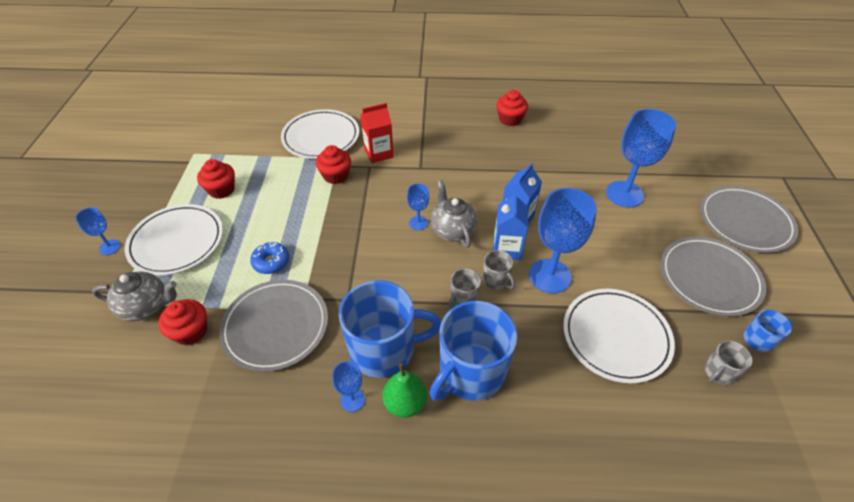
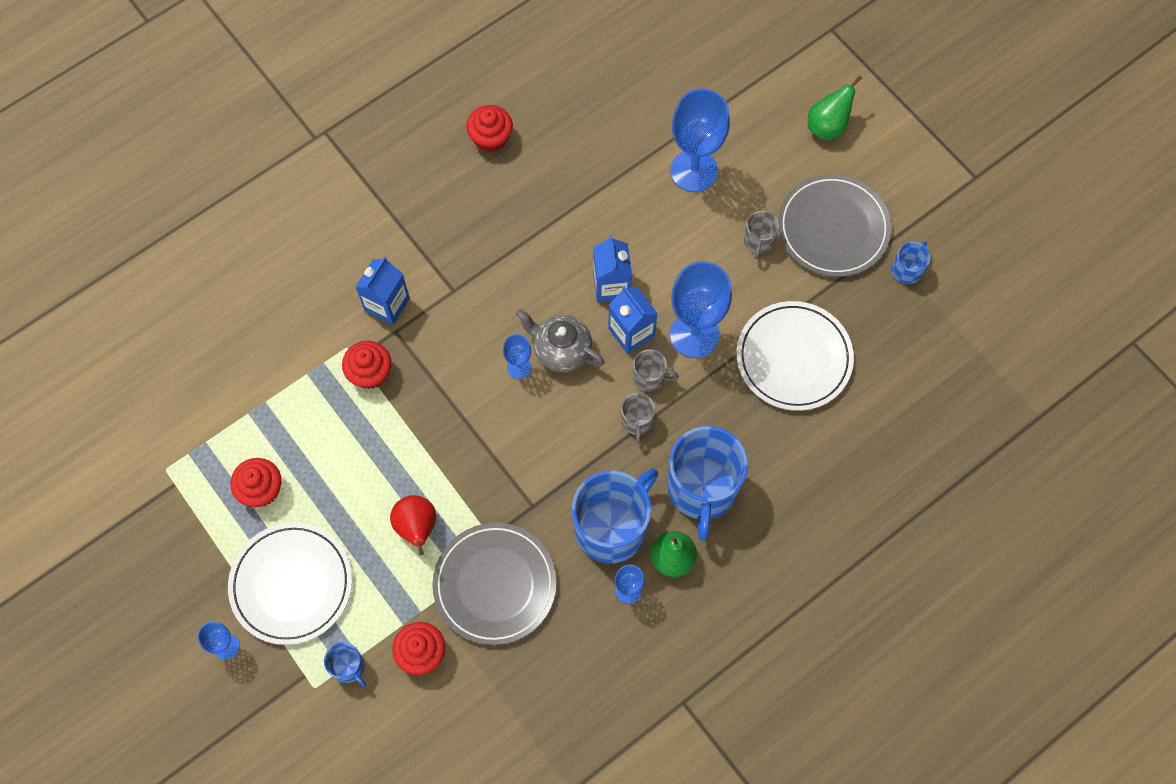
camera: 40 degrees left, 20 degrees up
grey teapot [92,271,177,321] -> blue mug [324,642,366,687]
blue donut [250,242,289,274] -> red pear [390,495,436,555]
white plate [281,109,359,159] -> none
red carton [360,103,394,163] -> blue carton [356,256,410,325]
grey plate [700,186,798,253] -> green pear [808,75,862,140]
grey mug [705,341,753,385] -> grey mug moved to [744,211,779,259]

